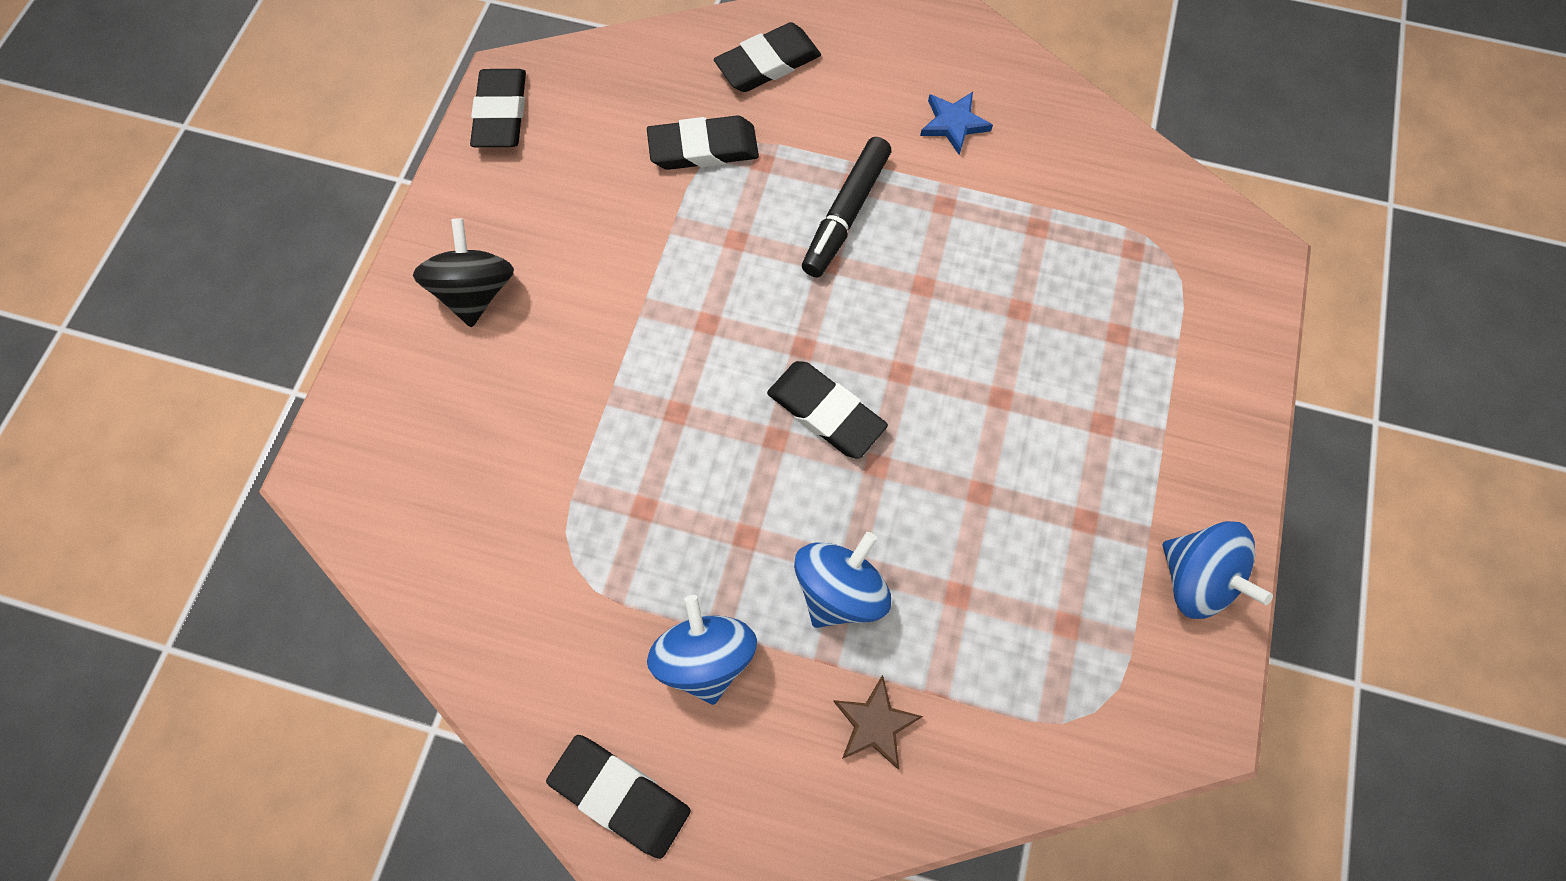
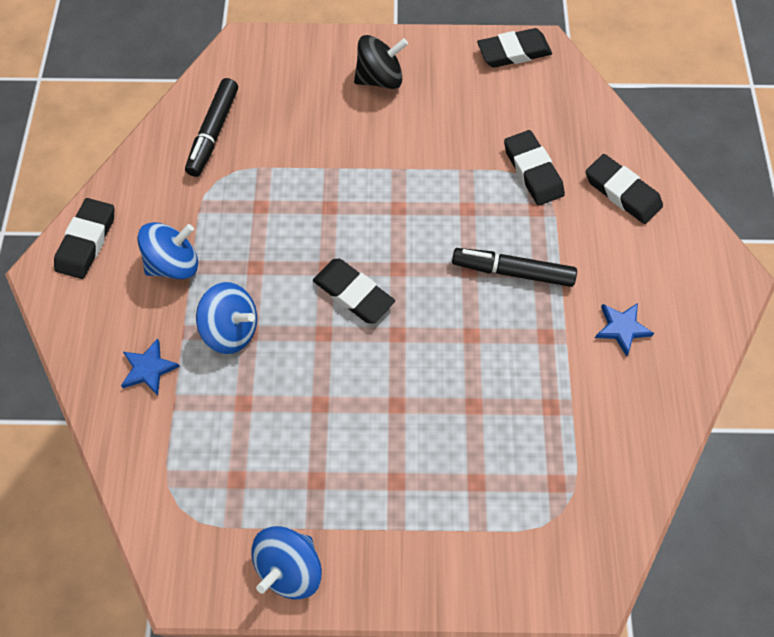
camera: 75 degrees right, 5 degrees down
black eraser [767,361,888,459] -> black eraser turned 75 degrees counterclockwise [313,259,395,324]
brown star [833,675,923,769] -> blue star [121,338,180,396]
none -> black marker [185,78,238,177]

